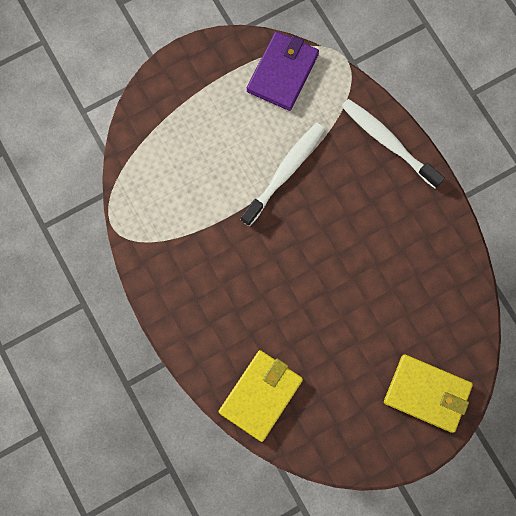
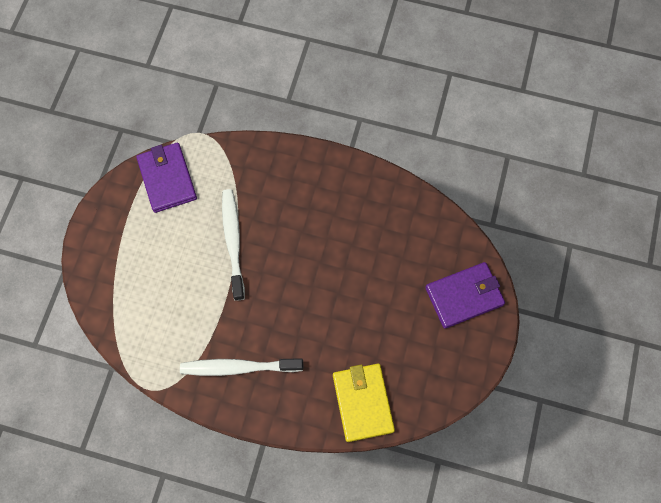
camera: 45 degrees left, 5 degrees down
white toothbrush [341,99,445,189] -> white toothbrush moved to [180,358,303,376]
yellow wallet [384,354,473,433] -> purple wallet [425,262,505,329]

